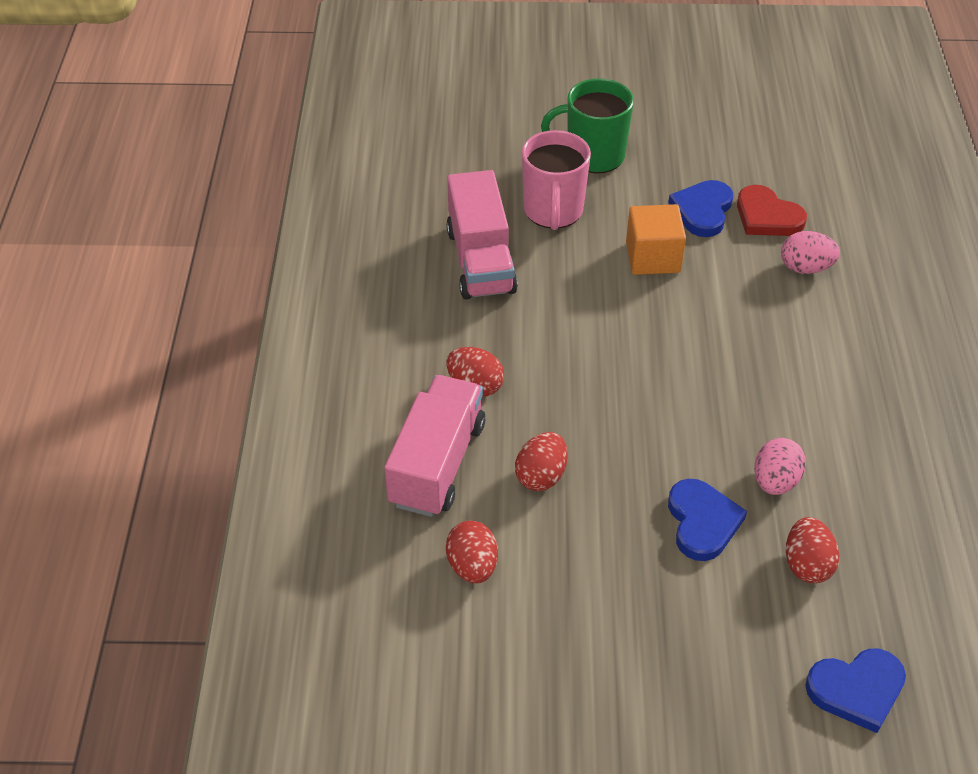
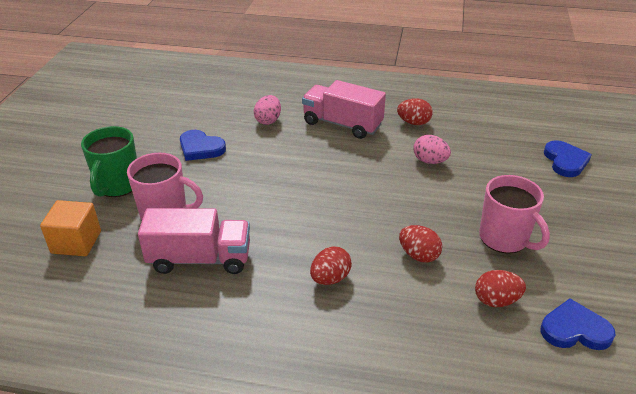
camera: 80 degrees left, 10 degrees down
pink truck [384,375,486,517] -> pink truck moved to [302,80,386,139]
orange cube [626,204,686,275] -> orange cube moved to [40,200,101,256]
blue heart [668,479,747,561] -> blue heart moved to [541,298,616,350]
red heart [737,185,807,236] -> none
red egg [786,517,840,583] -> red egg moved to [397,98,433,125]
none -> pink mug [479,175,550,253]

